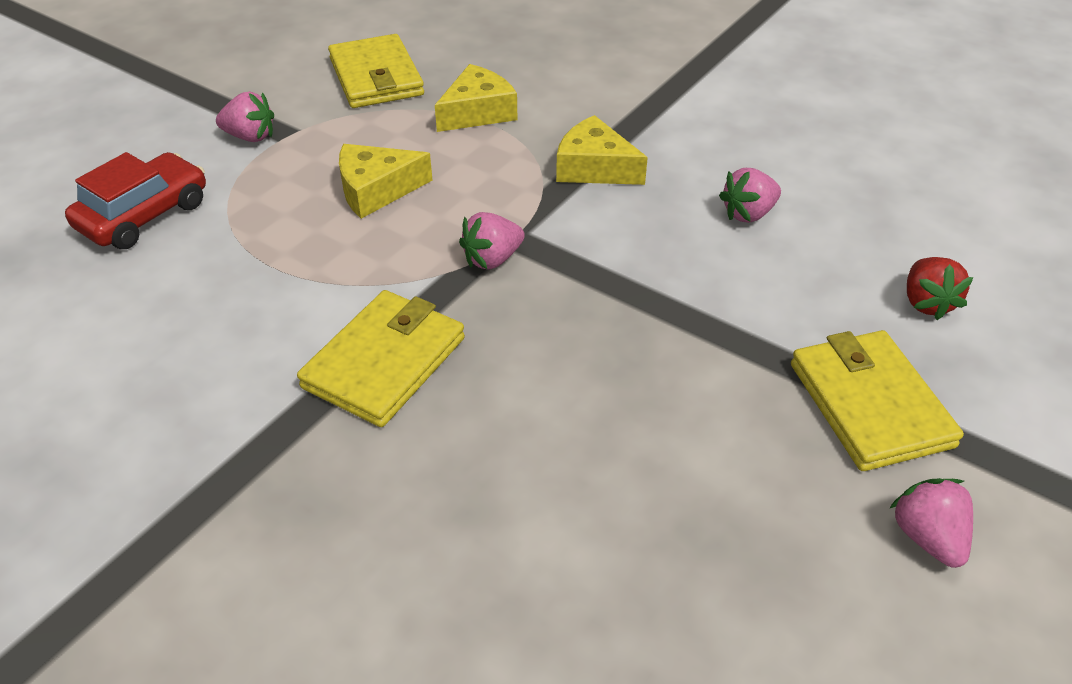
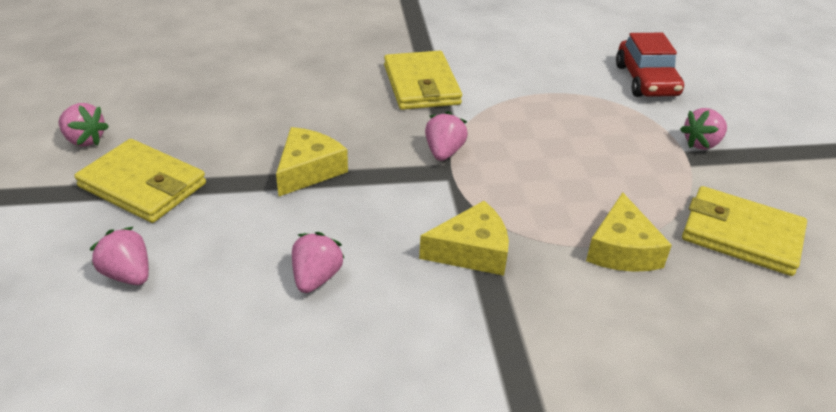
camera: 135 degrees right, 5 degrees down
yellow cheese [339,144,432,219] -> yellow cheese moved to [276,127,348,197]
red strawberry [907,257,974,320] -> pink strawberry [89,227,149,285]

